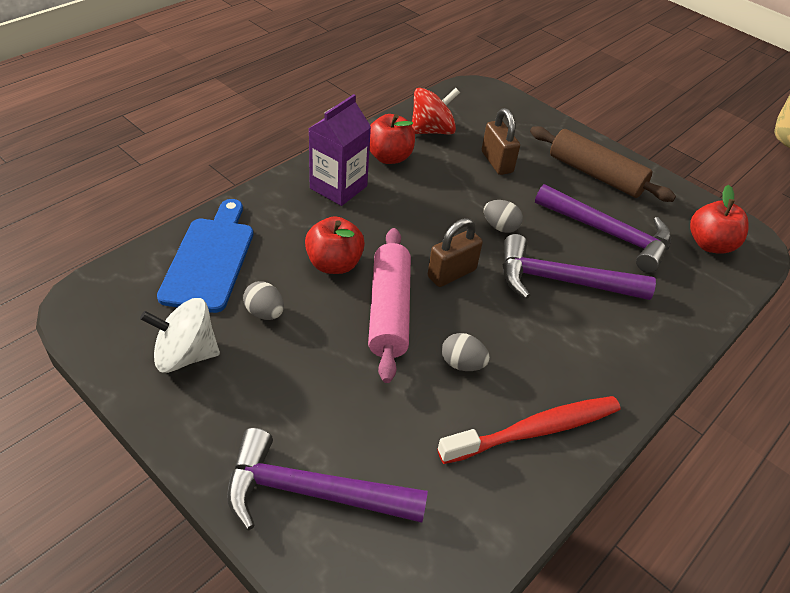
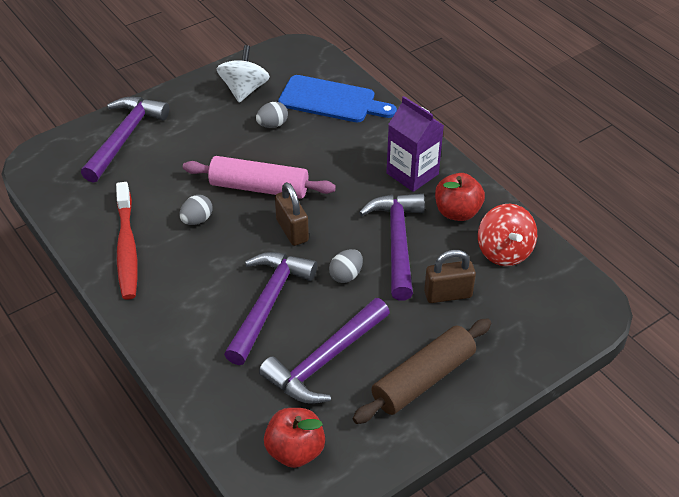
camera: 105 degrees right, 0 degrees up
red apple [305,216,365,274] -> none
none -> purple hammer [359,193,425,300]

